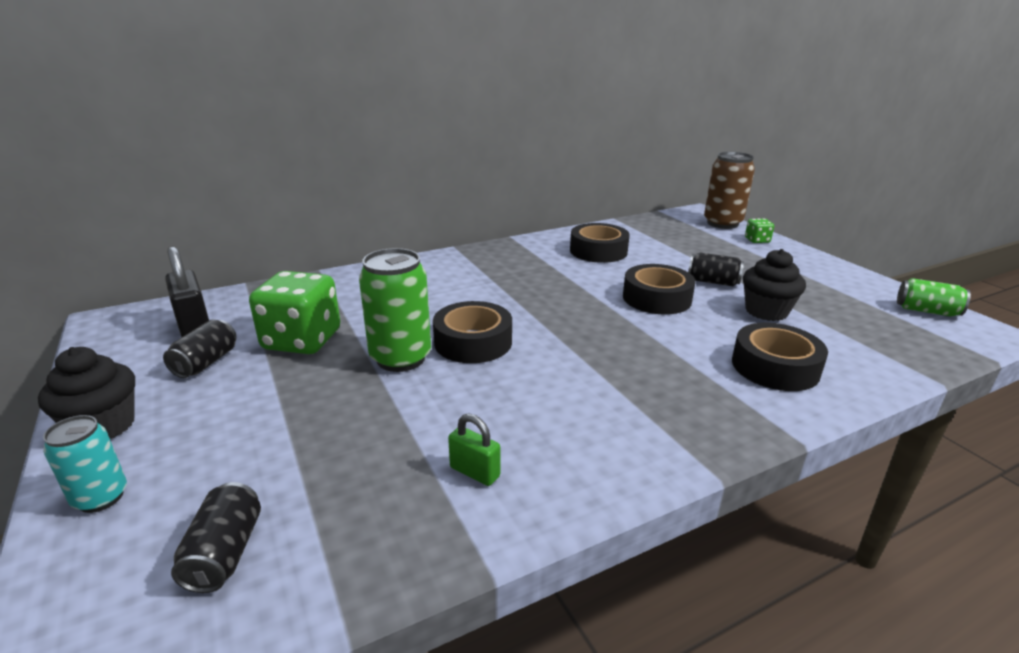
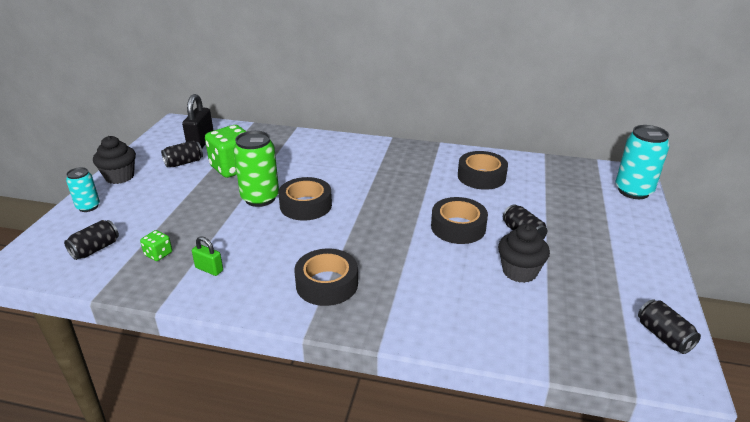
camera: 40 degrees right, 5 degrees up
green padlock [448,413,500,486] -> green padlock turned 45 degrees counterclockwise [192,236,223,276]
brown can [704,152,755,229] -> turquoise can [616,125,670,199]
black tape [732,323,828,391] -> black tape moved to [294,248,358,306]
green dice [745,218,774,243] -> green dice moved to [140,230,172,261]
green can [897,278,971,317] -> black can [638,299,701,354]

